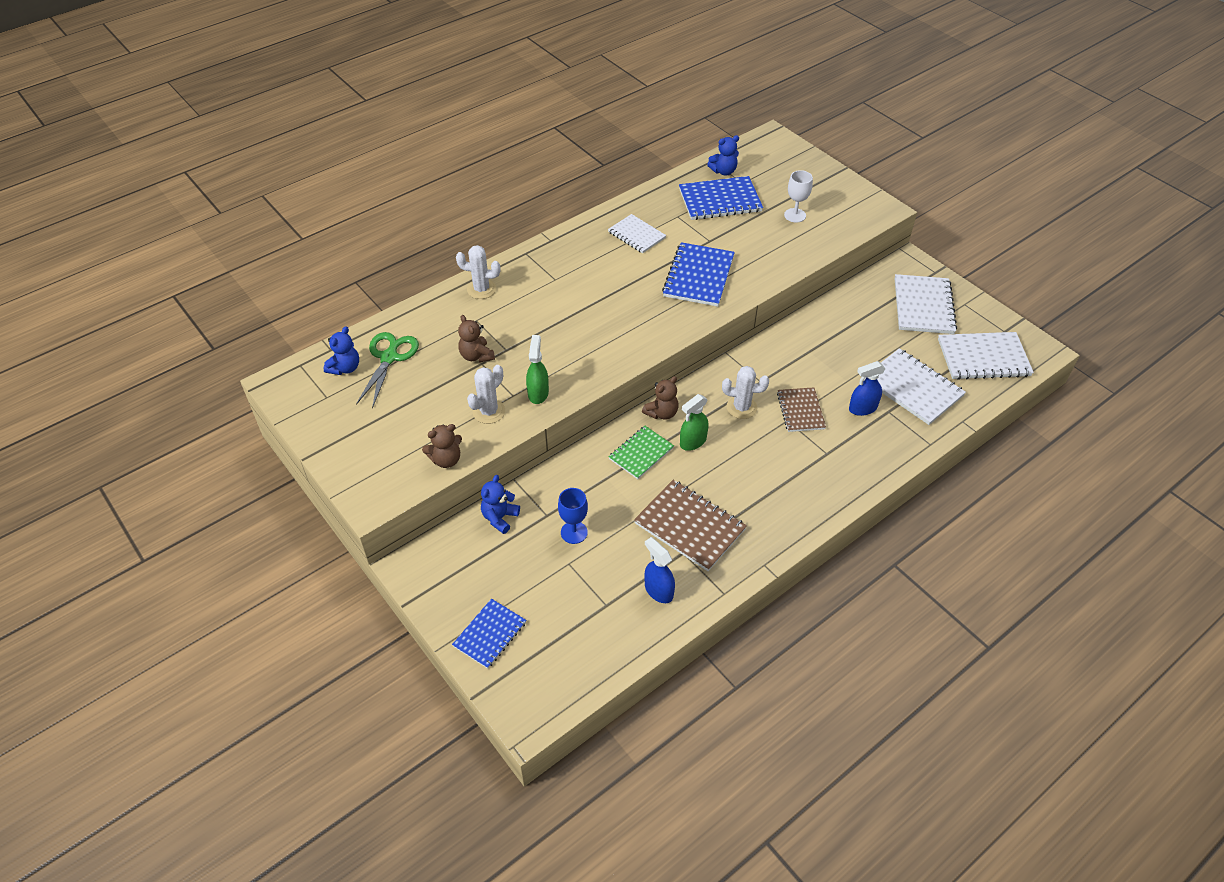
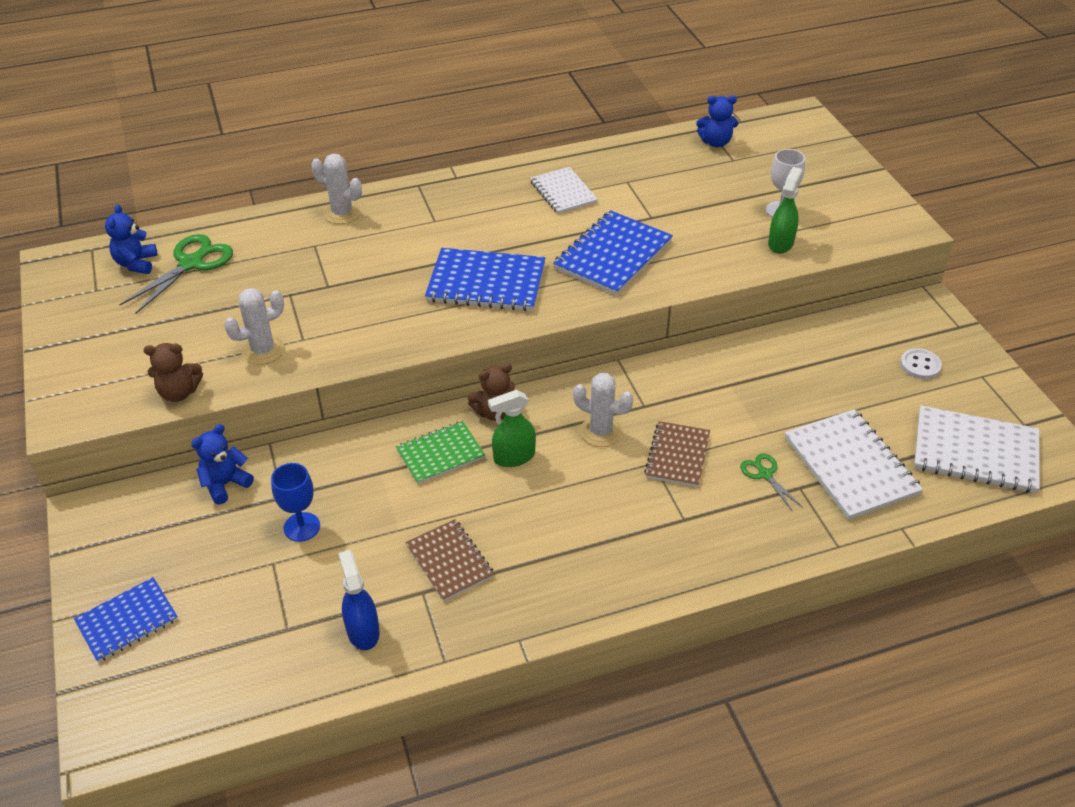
camera: 20 degrees right, 5 degrees down
blue teddy bear [323,326,359,375] -> blue teddy bear turned 135 degrees clockwise [105,204,158,274]
brown teddy bear [458,315,495,363] -> none
green spray bottle [526,335,549,404] -> green spray bottle moved to [768,167,802,254]
brown notebook [634,480,747,571] -> brown notebook [405,519,494,602], size x0.64
blue notebook [679,176,763,220] -> blue notebook moved to [425,248,545,311]
blue spray bottle [849,361,885,416] -> green scissors [740,453,802,511]
white notebook [895,274,957,334] -> white button [900,348,942,379]

